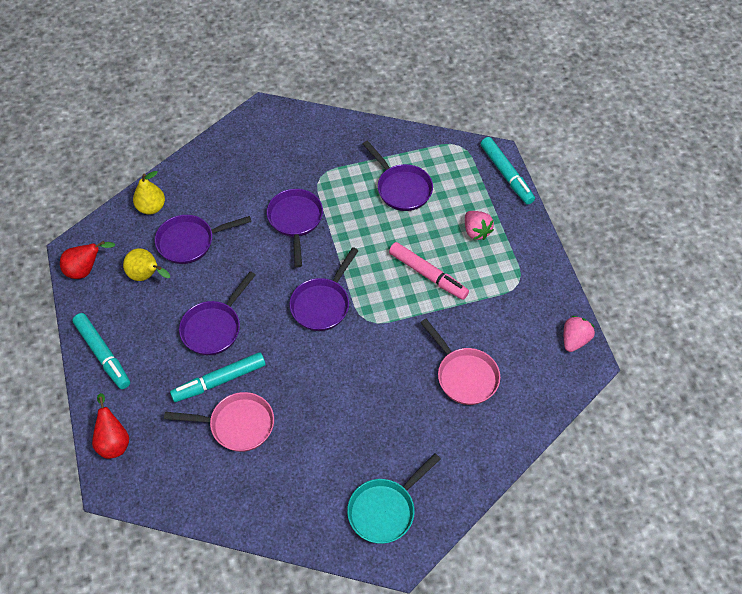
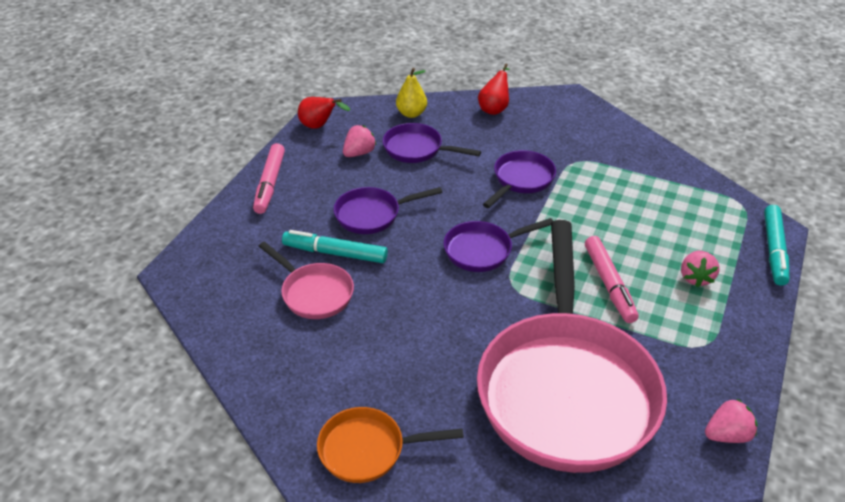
camera: 40 degrees right, 15 degrees down
turquoise marker [72,313,130,389] -> pink marker [253,143,285,214]
red pear [92,393,129,459] -> red pear moved to [478,63,510,115]
yellow pear [123,248,170,281] -> pink strawberry [343,125,376,157]
turquoise pan [347,453,441,544] -> orange pan [317,407,464,483]
purple pan [363,140,433,211] -> none
pink pan [420,319,500,405] -> pink pan [477,220,667,473], size x2.28

